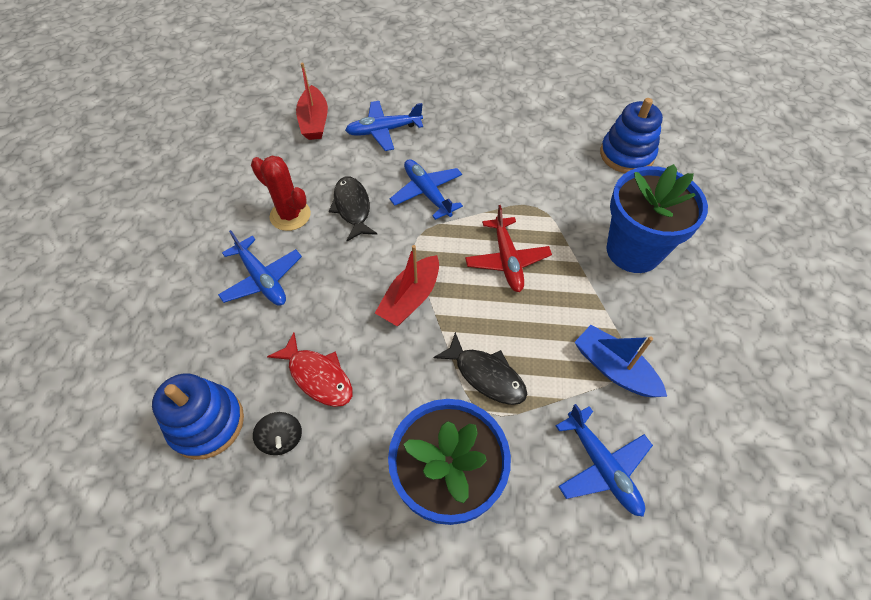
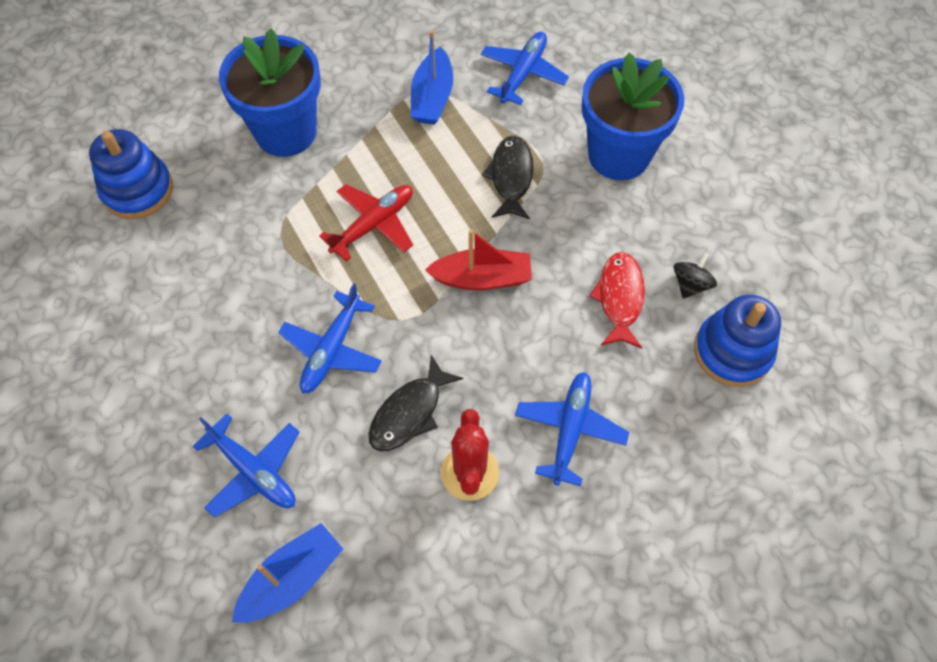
camera: 125 degrees left, 5 degrees up
red boat [296,63,328,140] -> blue boat [232,523,343,623]

